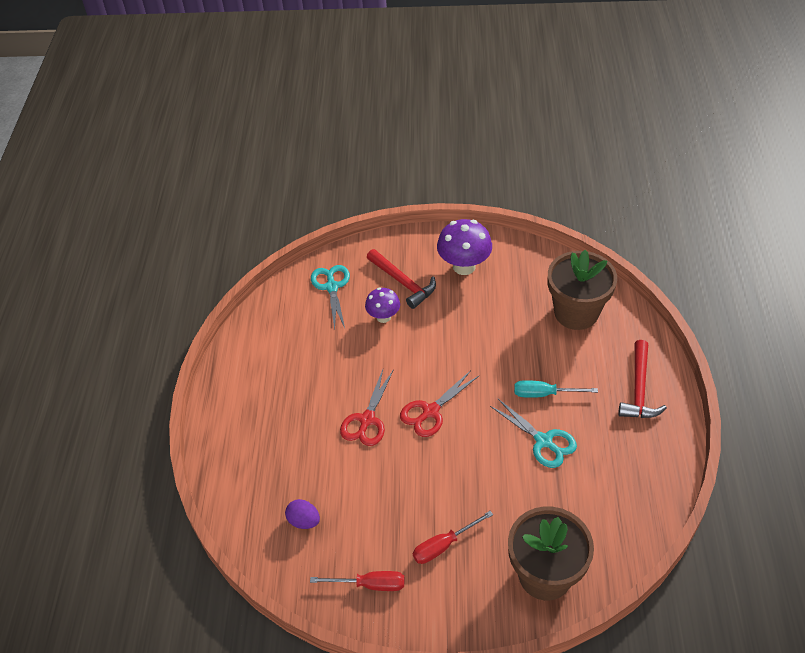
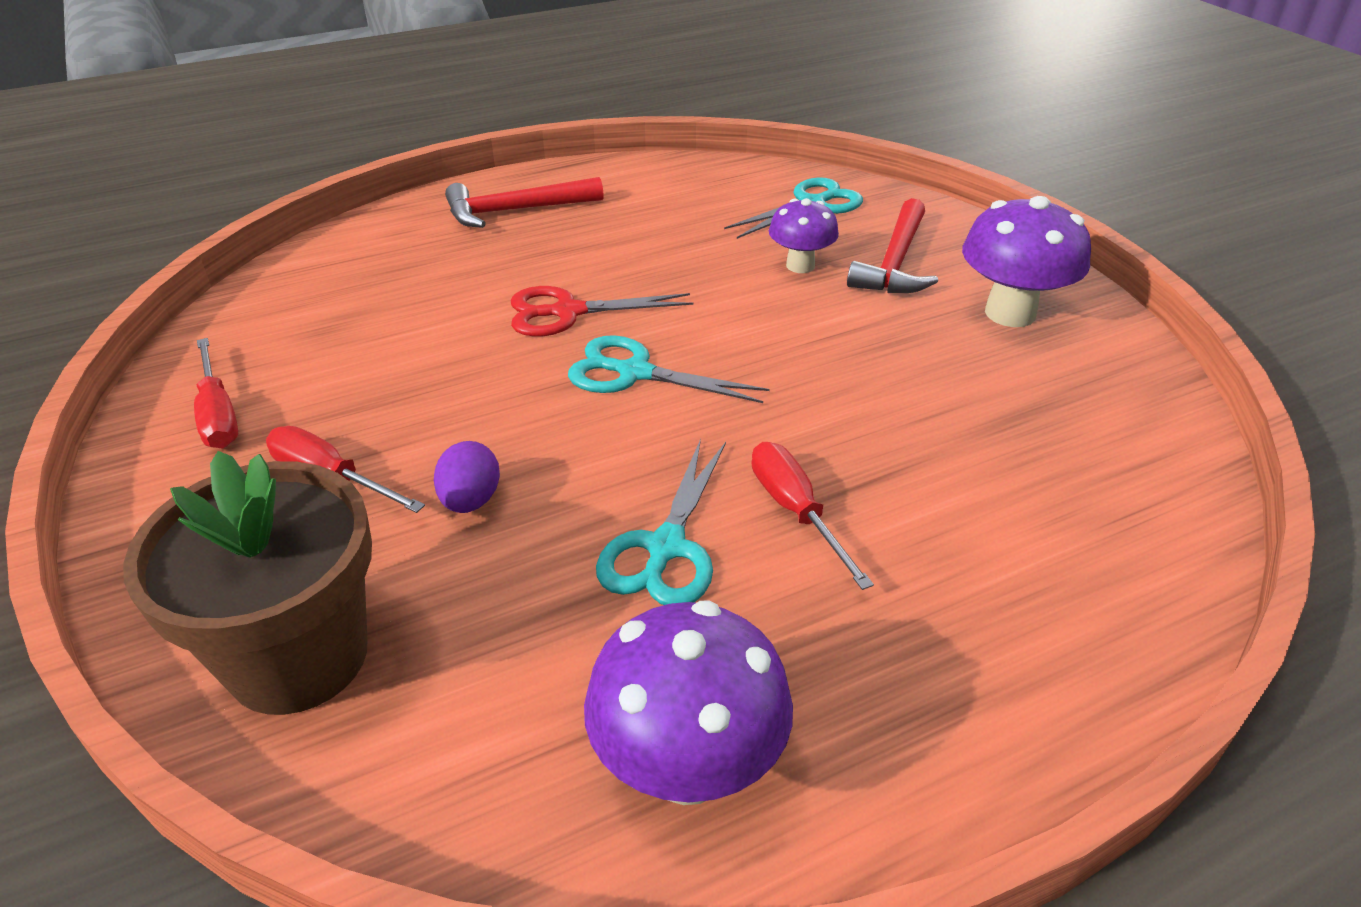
camera: 60 degrees right, 10 degrees down
purple egg [285,499,320,529] -> purple egg moved to [434,441,500,513]
red scissors [400,370,479,437] -> turquoise scissors [568,335,770,403]
turquoise screwdriver [514,380,598,398] -> red screwdriver [752,442,874,590]
brown flower pot [548,250,617,330] -> none
red hammer [618,340,667,418] -> red hammer moved to [445,177,604,228]
none -> purple mushroom [584,600,793,805]

